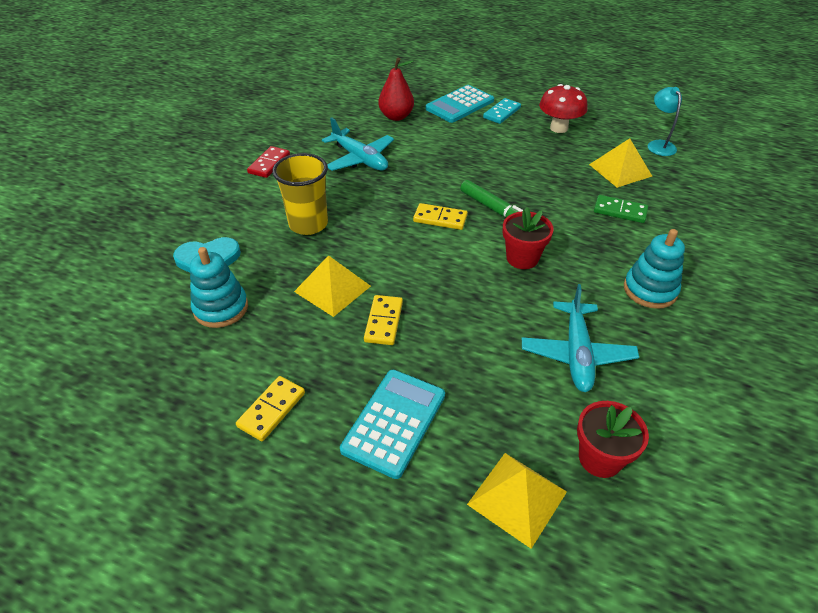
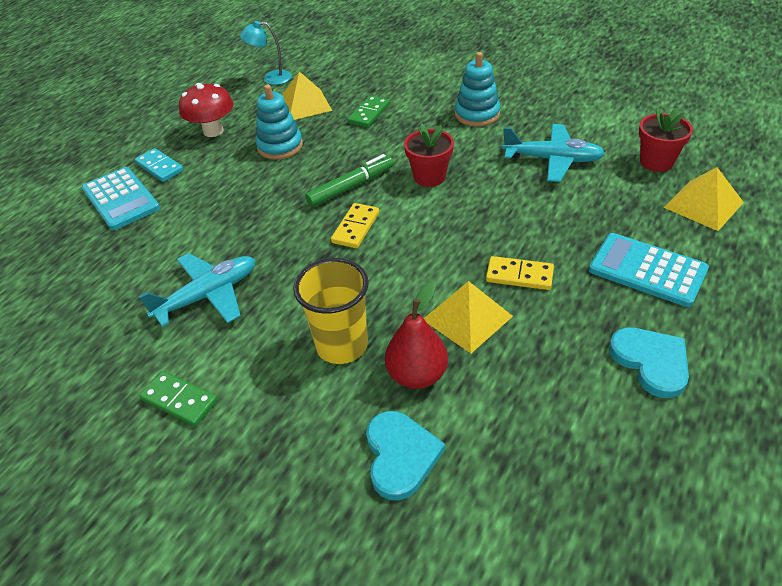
camera: 80 degrees left, 0 degrees up
turquoise stacking toy [190,247,248,328] -> turquoise stacking toy moved to [256,85,303,160]
yellow domino [236,376,305,441] -> turquoise heart [609,327,689,398]
red domino [247,146,290,178] -> green domino [140,371,218,427]
red pear [378,58,414,121] -> red pear moved to [385,281,448,389]

